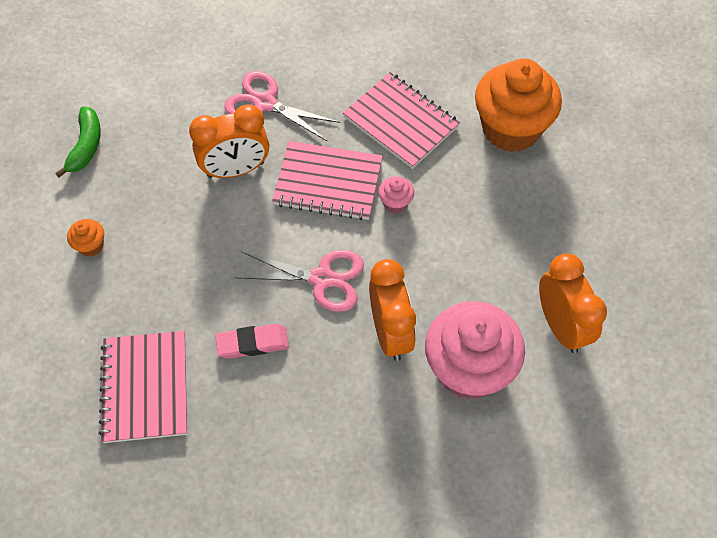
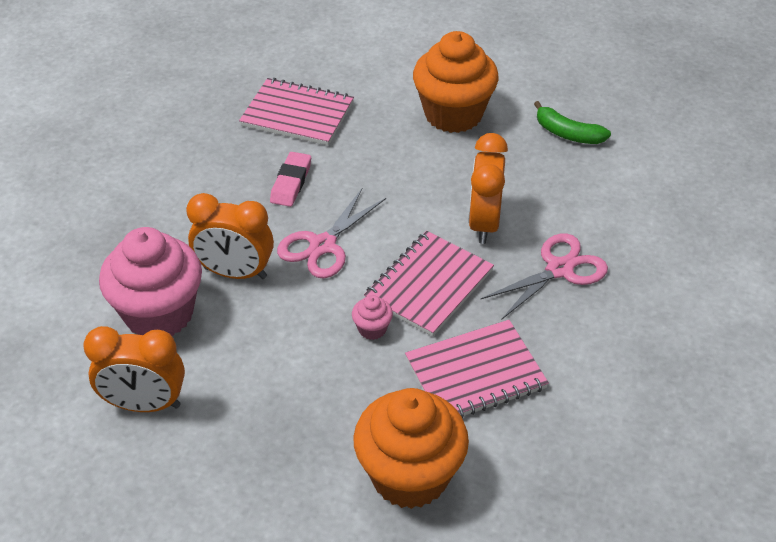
camera: 115 degrees right, 15 degrees down
orange cupcake [67,219,104,256] -> orange cupcake [413,31,499,133], size x2.45

